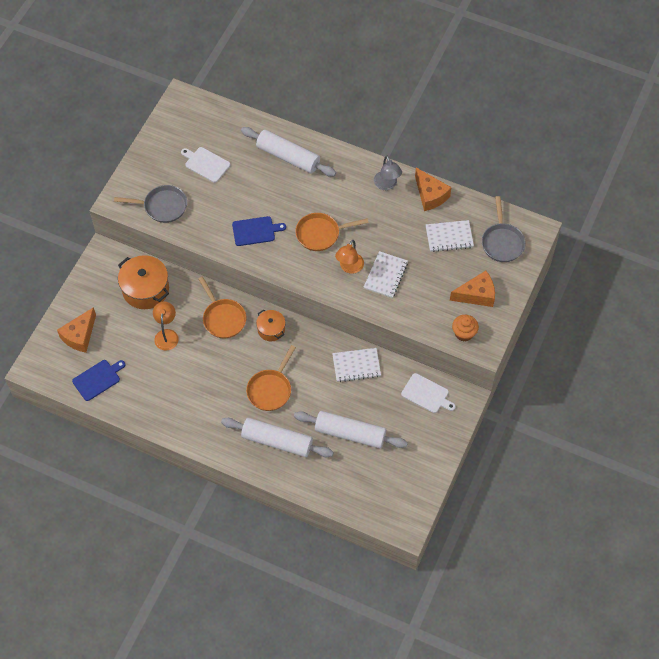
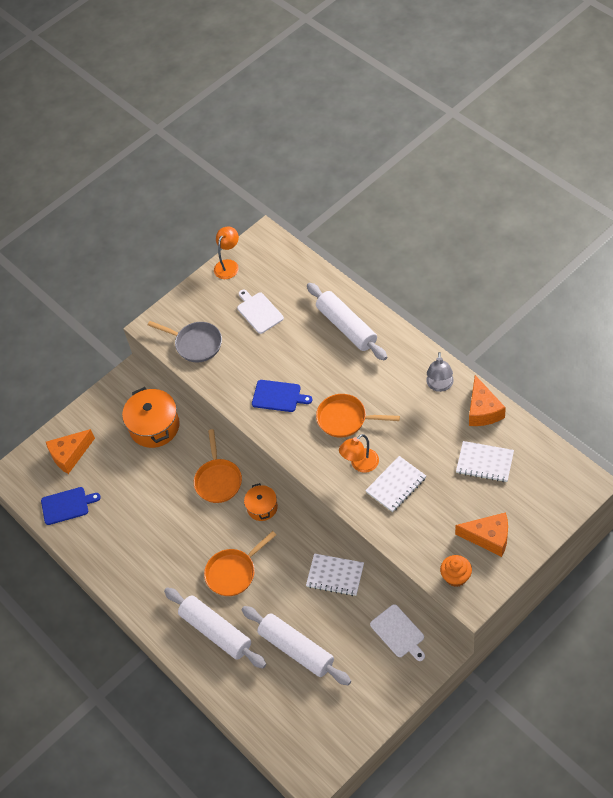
camera: 30 degrees right, 5 degrees down
orange lamp [153,302,179,351] -> orange lamp moved to [214,227,239,279]
grey pan [482,196,526,262] -> none

